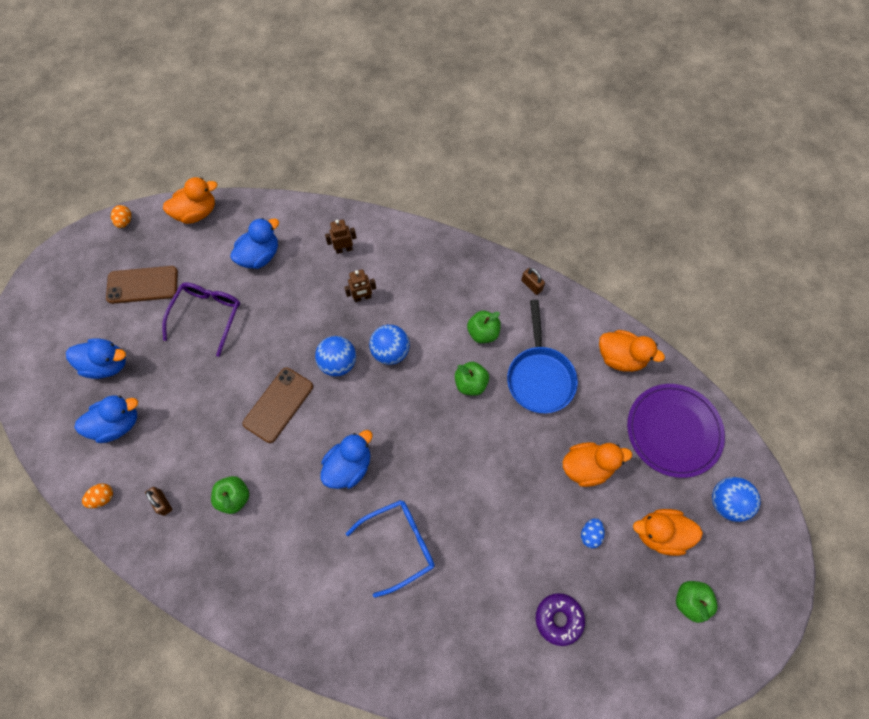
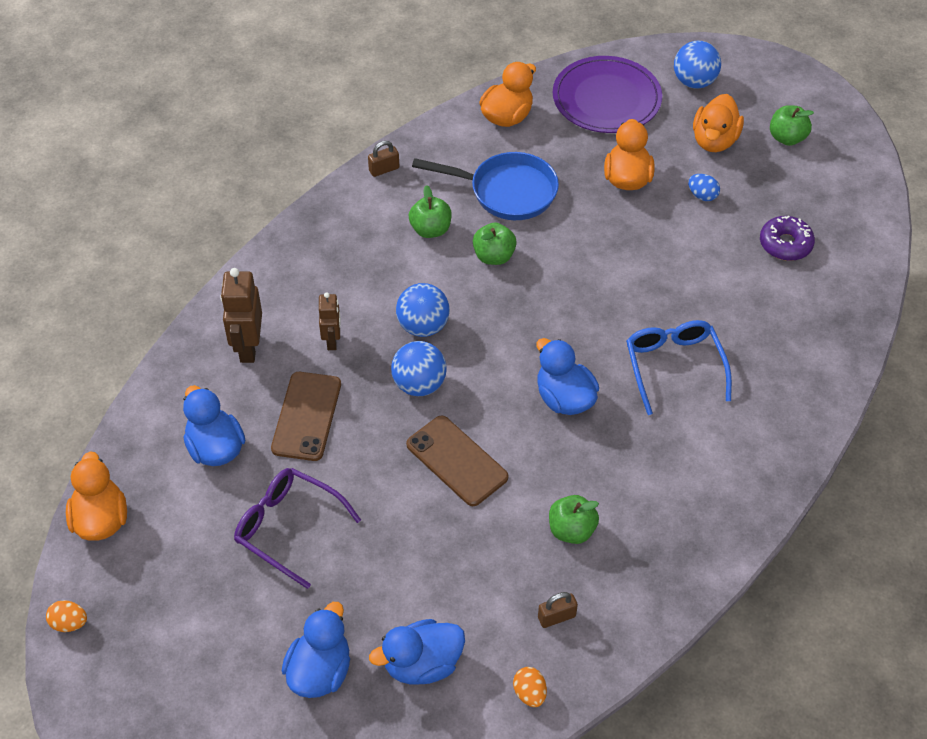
camera: 75 degrees left, 15 degrees down
blue duck [74,395,138,443] -> blue duck turned 105 degrees counterclockwise [369,619,465,685]
brown phone [106,266,178,304] -> brown phone moved to [271,372,341,461]
brown robot [325,220,356,254] -> brown robot [220,268,262,363], size x1.60

